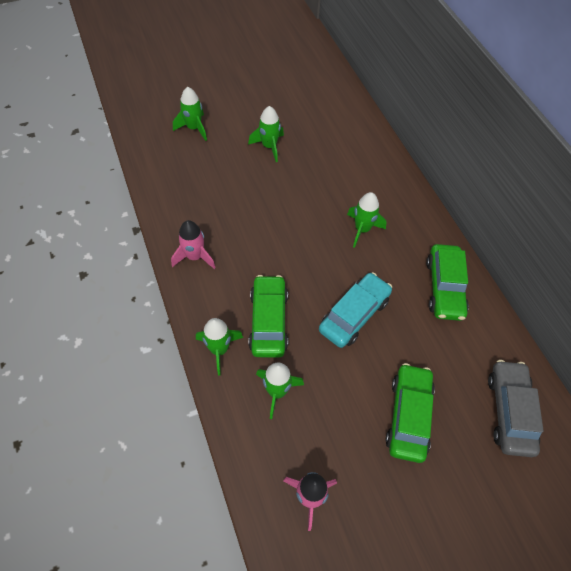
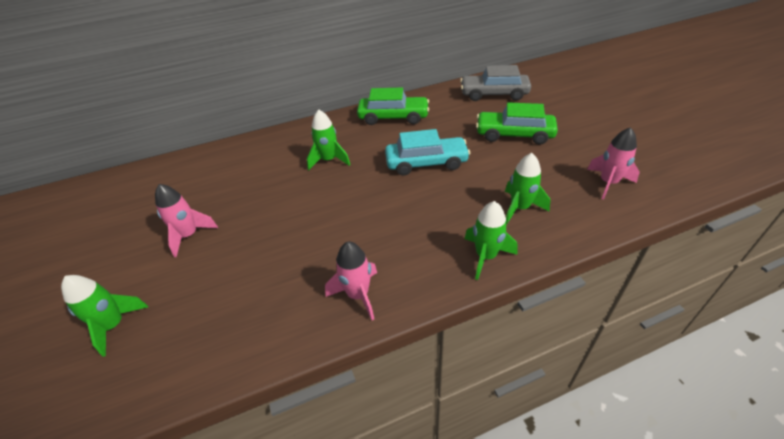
camera: 85 degrees left, 15 degrees down
green rocket [248,106,284,162] -> pink rocket [155,184,218,257]
green car [249,275,288,358] -> none
turquoise car [319,272,392,348] -> turquoise car turned 135 degrees clockwise [385,129,470,175]

